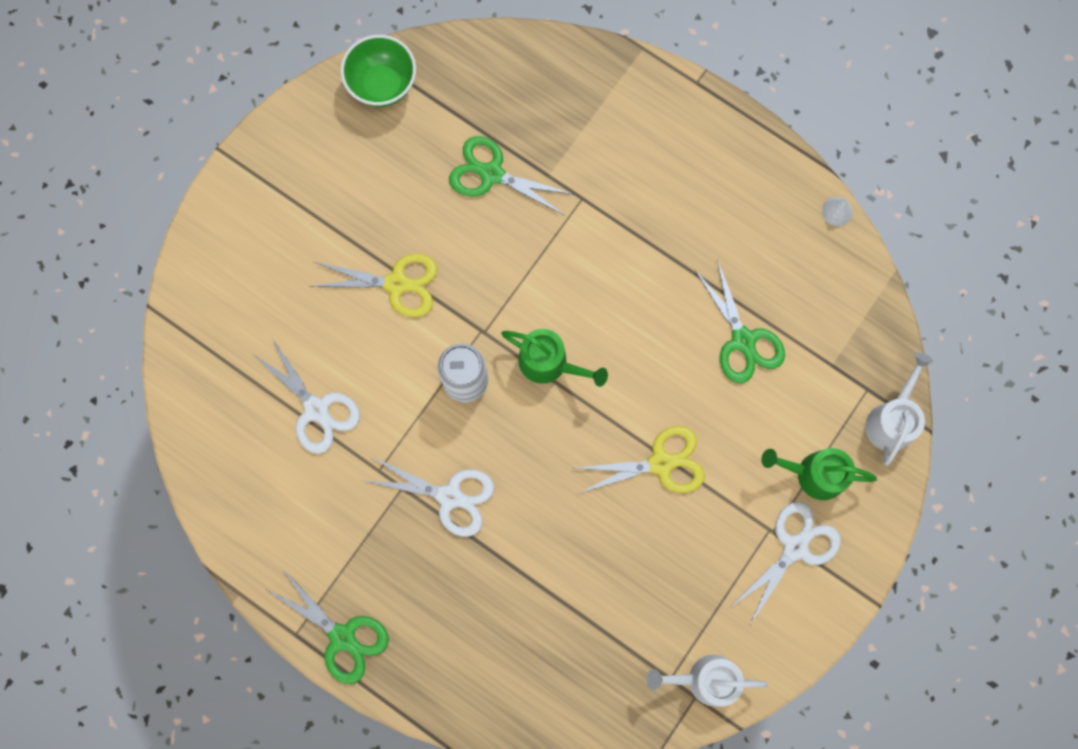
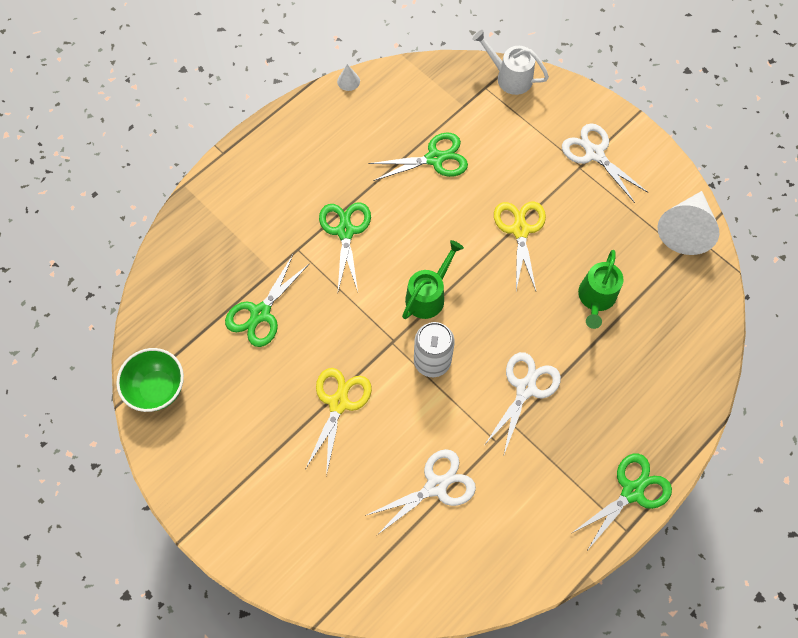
camera: 80 degrees left, 10 degrees down
white watering can [646,655,768,707] -> white cone [657,191,719,255]
green watering can [761,448,877,500] -> green watering can moved to [578,250,623,329]
none -> green scissors [319,202,371,291]

